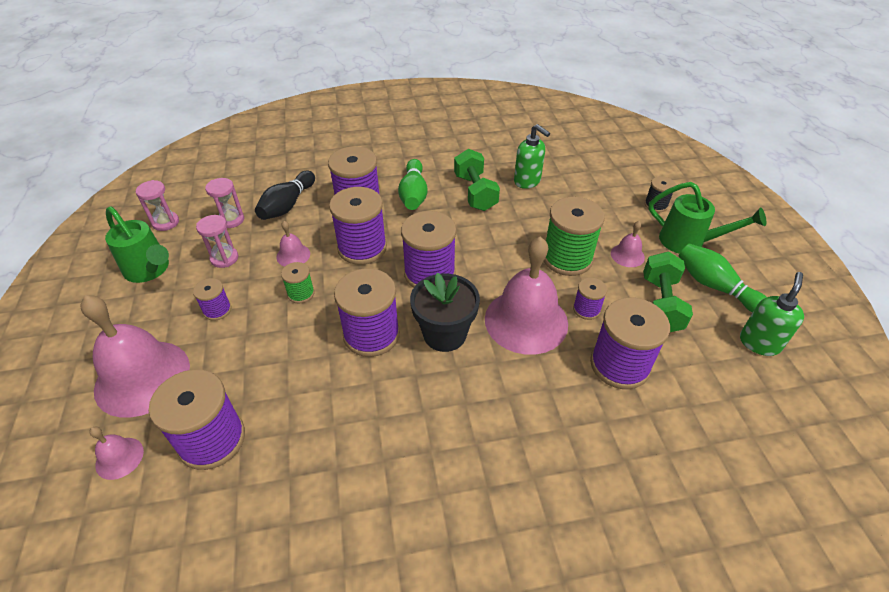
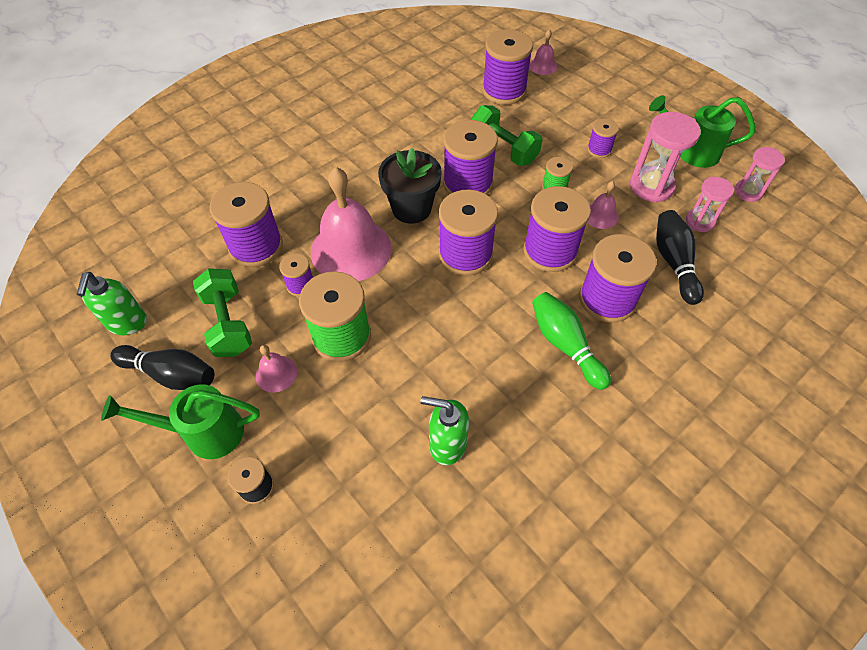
camera: 150 degrees right, 10 degrees up
pink bell [80,295,190,418] -> none
pink hourglass [196,215,238,268] -> pink hourglass [630,112,701,203], size x1.60
green dumbbell [454,149,500,211] -> green dumbbell moved to [471,105,543,166]
green bowling pin [679,244,767,313] -> black bowling pin [110,345,215,390]

